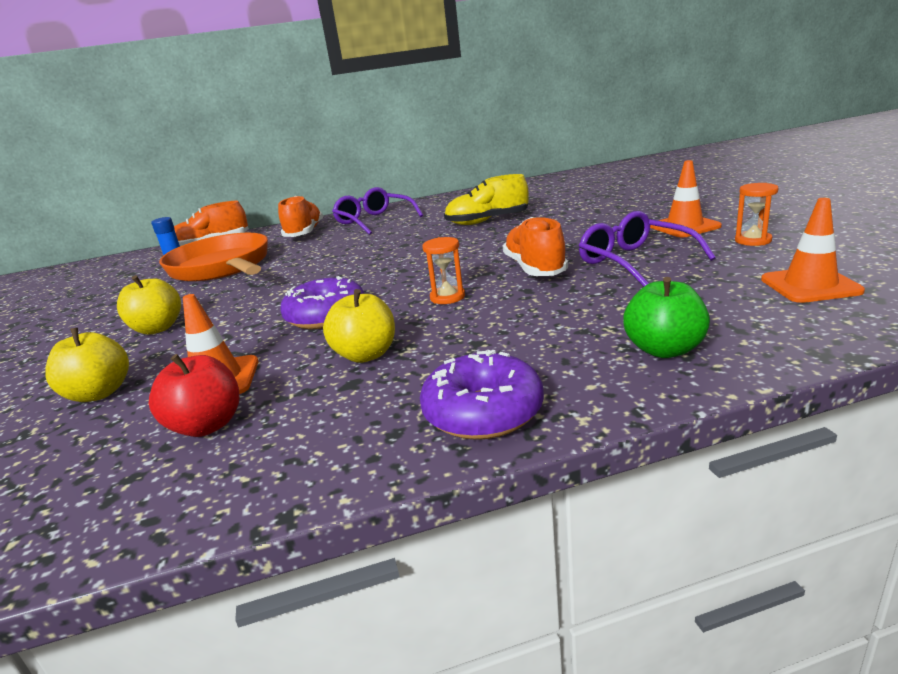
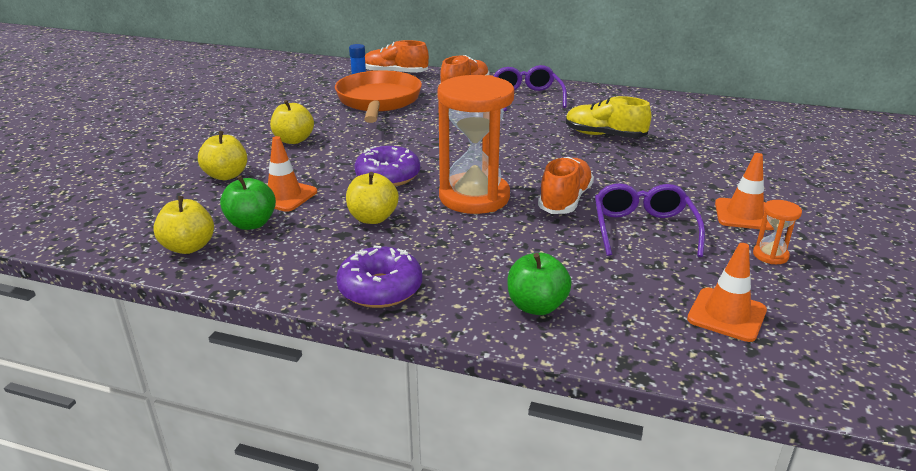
camera: 30 degrees right, 5 degrees up
red apple [149,354,239,437] -> green apple [220,175,276,230]
orange hourglass [422,237,465,304] -> orange hourglass [437,75,514,214], size x2.40
none -> yellow apple [153,196,214,254]

